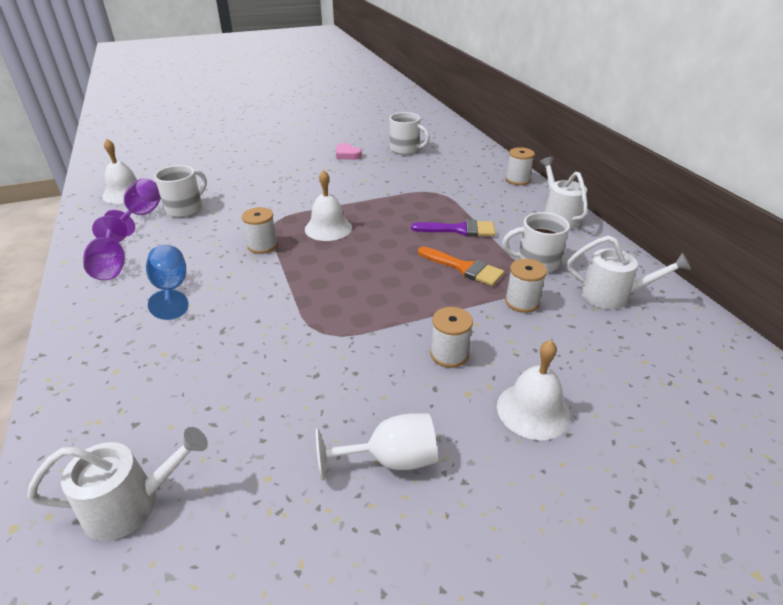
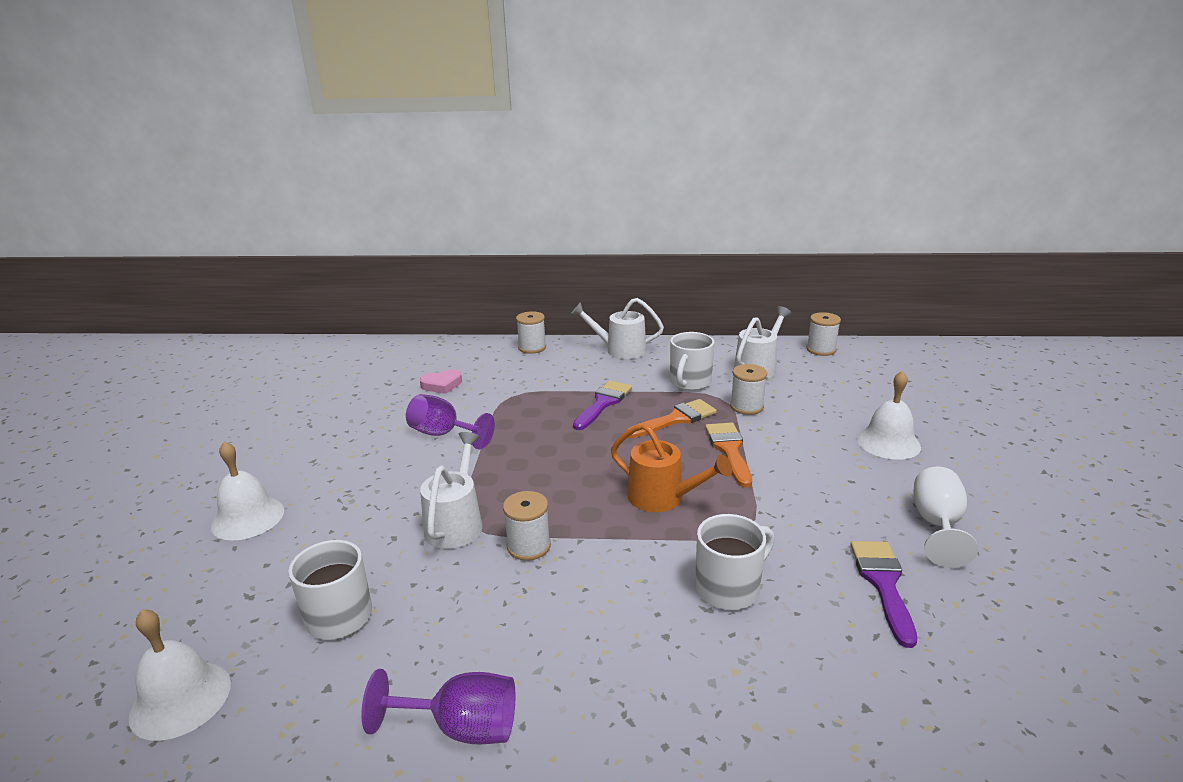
camera: 65 degrees left, 10 degrees down
white watering can [27,427,208,541] -> white watering can moved to [420,432,482,549]
purple goblet [104,178,161,236] -> purple goblet moved to [406,394,495,450]
blue goblet [146,245,188,320] -> none
white bell [305,170,352,241] -> white bell moved to [211,441,284,541]
pink heart [336,143,362,160] -> pink heart moved to [420,369,462,394]
white mug [389,112,430,155] -> white mug moved to [695,514,775,610]
white spool [430,307,473,368] -> white spool moved to [806,312,841,356]
none -> orange watering can [611,423,732,512]
none -> orange brush [705,423,752,487]
none -> purple brush [850,541,917,648]

